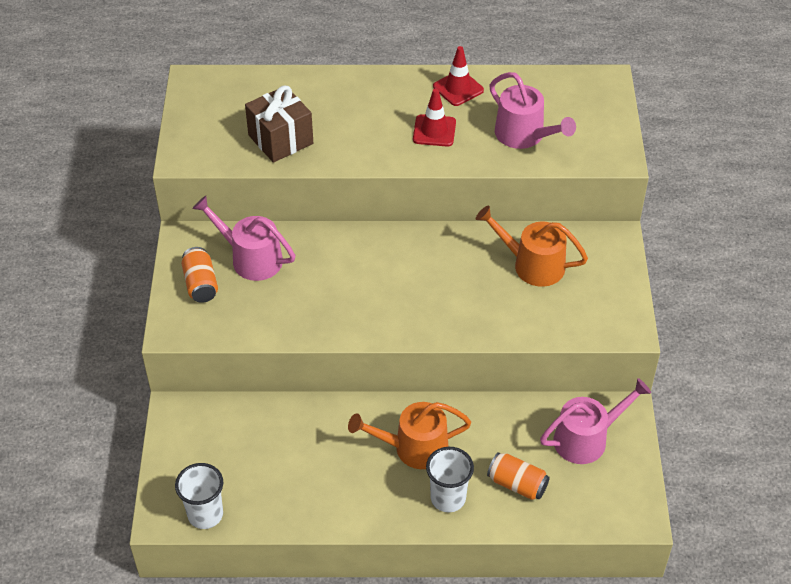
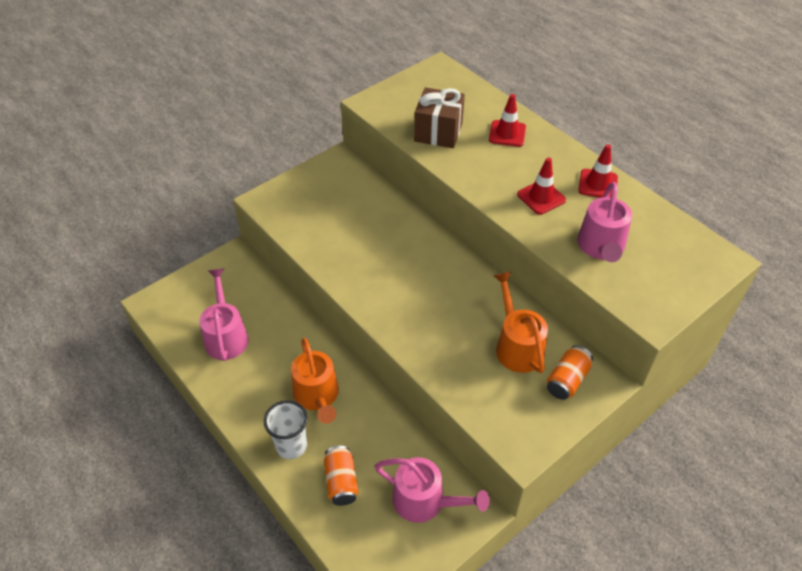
camera: 50 degrees right, 0 degrees up
white cup [175,463,223,529] -> none
orange can [181,247,218,303] -> orange can moved to [547,345,593,400]
pink watering can [192,196,295,281] -> pink watering can moved to [199,269,249,361]
orange watering can [348,402,471,469] -> orange watering can turned 150 degrees counterclockwise [291,338,339,424]
none -> red traffic cone [489,94,526,147]

